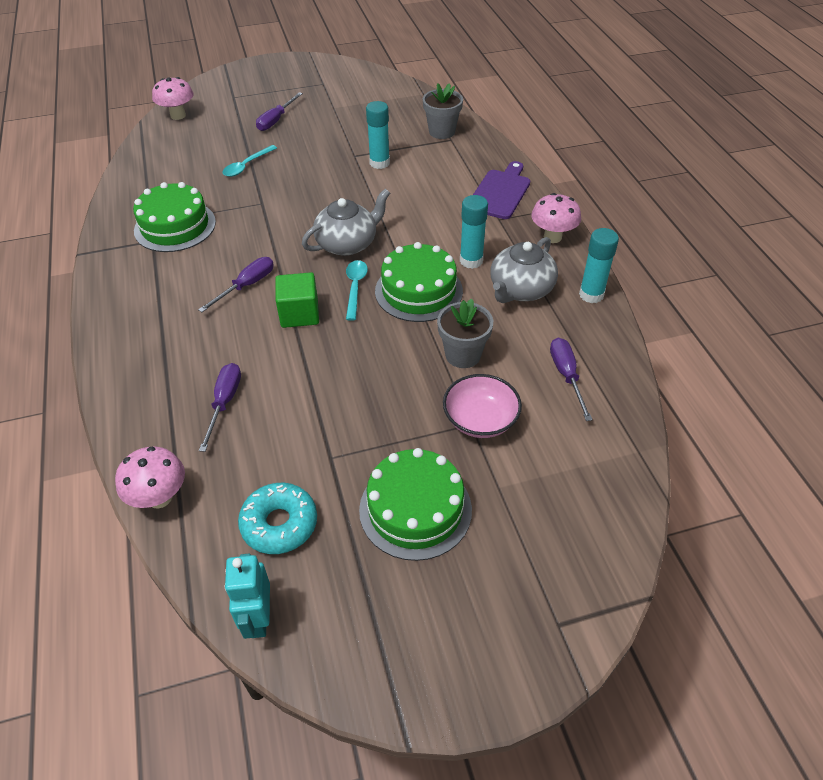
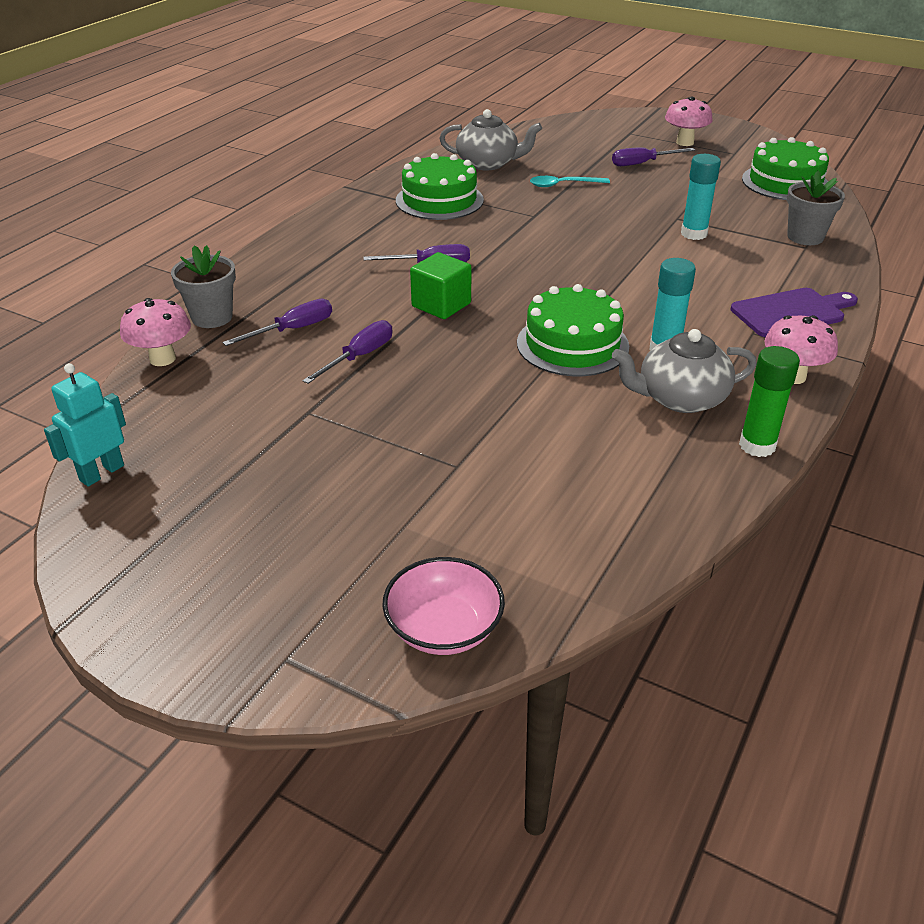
camera: 45 degrees right, 10 degrees down
pink mushroom [152,77,194,120] -> pink mushroom moved to [665,97,713,146]
turquoise donut [238,483,317,554] -> none
grey teapot [302,189,390,256] -> grey teapot moved to [439,109,542,170]
turquoise spoon [346,260,368,321] -> none
green cake [359,448,472,561] -> green cake moved to [742,137,829,200]
grey flower pot [437,298,493,368] -> grey flower pot moved to [171,245,236,328]
pink bowl [443,374,522,438] -> pink bowl moved to [382,557,505,655]
purple screwdriver [550,338,593,421] -> purple screwdriver moved to [302,320,392,384]
turquoise glue stick [579,228,619,303] -> green glue stick [739,346,800,457]

